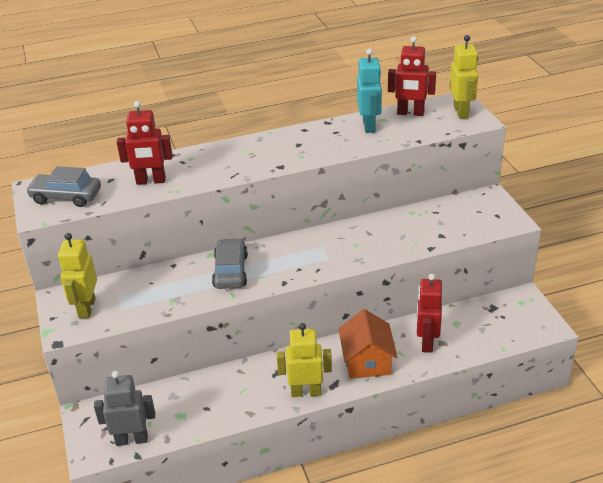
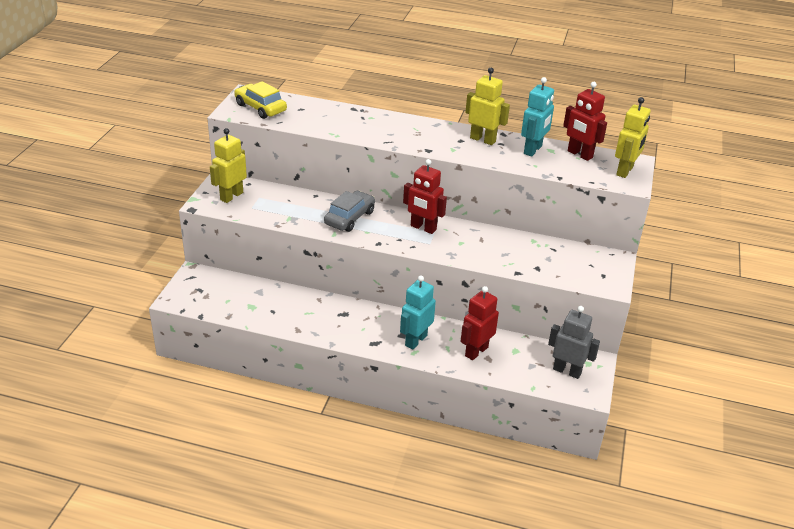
camera: 30 degrees right, 0 degrees up
grey car [26,166,101,207] -> yellow car [234,81,287,119]
grey robot [94,371,155,446] -> grey robot moved to [548,306,600,379]
red robot [117,101,173,185] -> red robot moved to [403,159,447,234]
yellow robot [277,323,332,397] -> yellow robot moved to [465,68,510,145]
orange house [339,309,397,379] -> turquoise robot [400,275,436,350]

